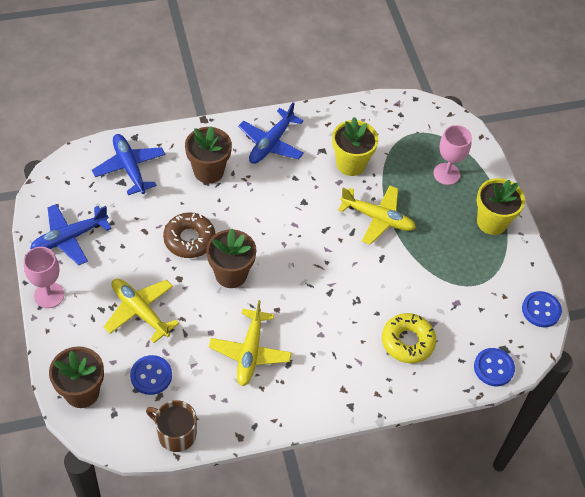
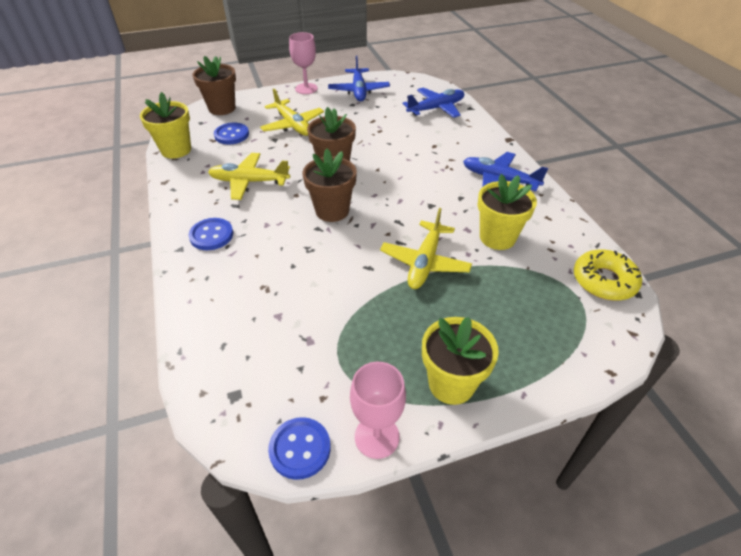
camera: 90 degrees right, 10 degrees down
blue plane [30,204,111,265] -> blue plane turned 150 degrees counterclockwise [328,56,390,101]
yellow plane [104,279,179,343] -> yellow plane turned 105 degrees clockwise [260,89,324,136]
brown mug [146,400,197,452] -> yellow flower pot [140,92,191,159]
brown donut [163,212,216,258] -> none
brown flower pot [185,126,232,183] -> brown flower pot moved to [303,149,357,222]
yellow donut [382,313,436,363] -> yellow donut moved to [574,250,642,301]
pink goblet [433,125,472,185] -> pink goblet moved to [350,362,406,459]
blue button [474,348,515,386] -> blue button moved to [189,218,233,250]

